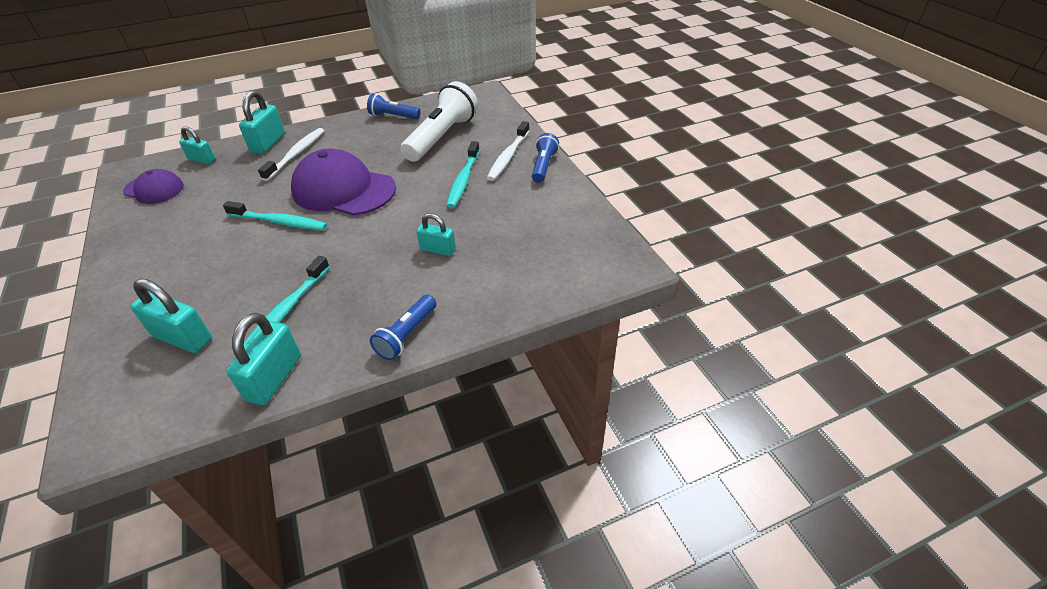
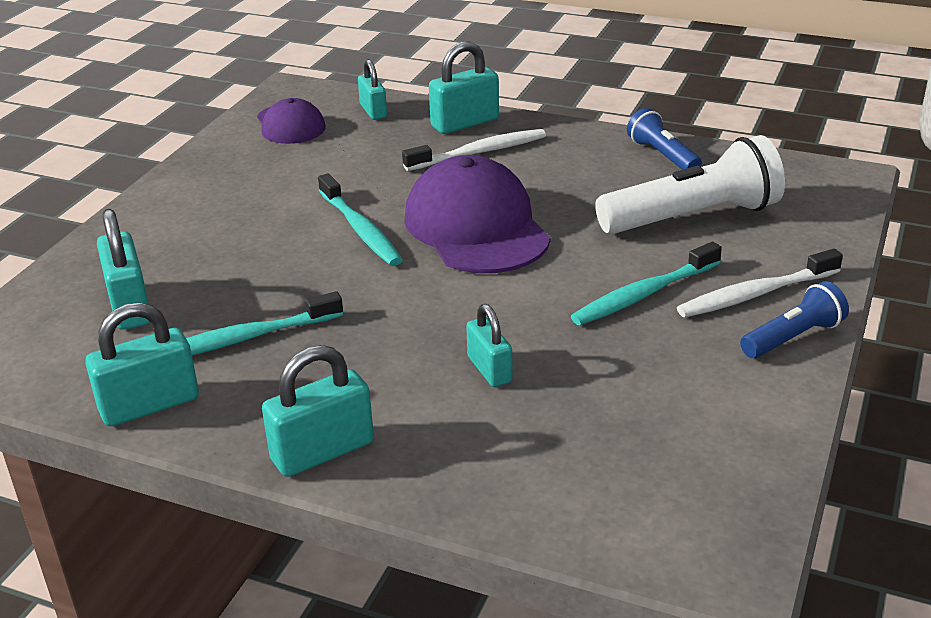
camera: 45 degrees right, 10 degrees down
blue flashlight [370,294,436,360] -> turquoise padlock [262,345,374,477]

